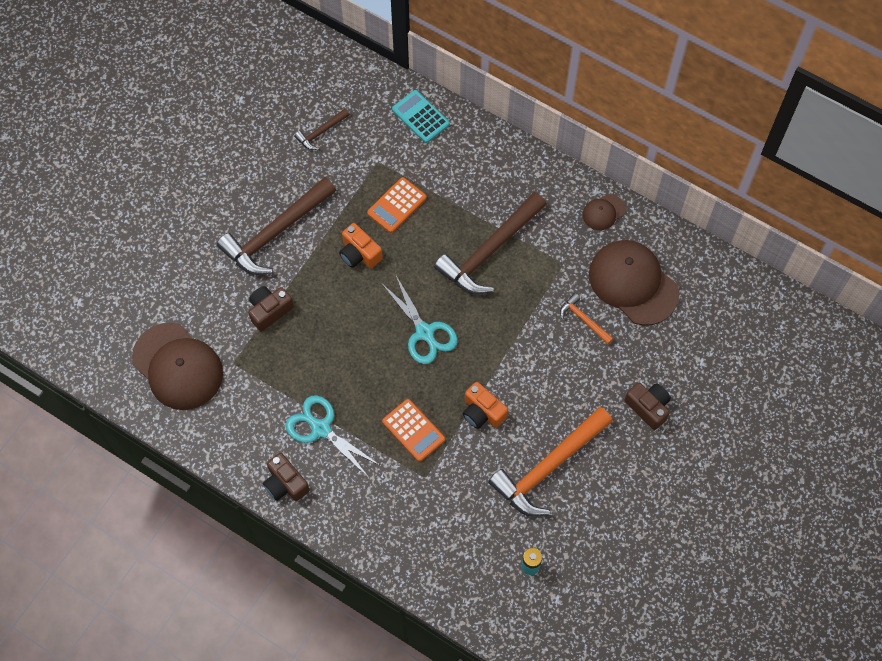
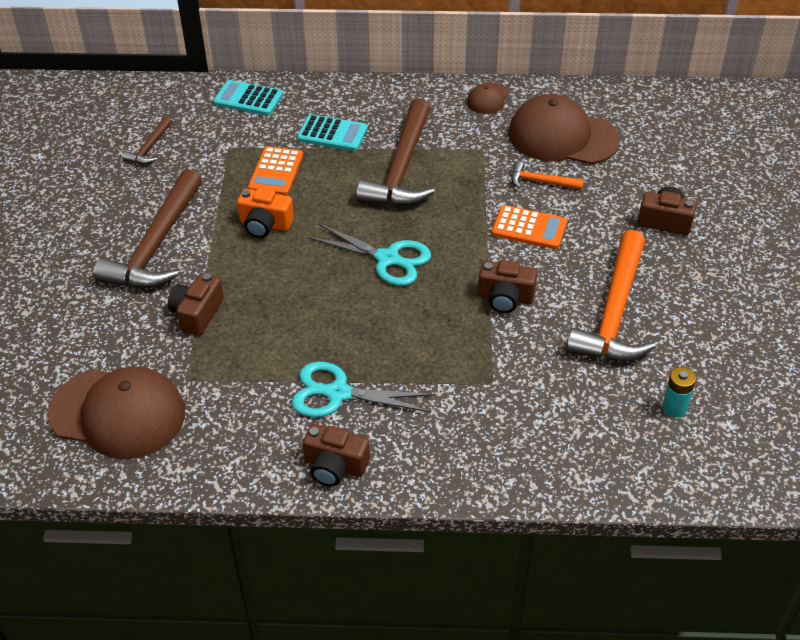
camera: 30 degrees left, 20 degrees down
orange calculator [382,399,445,462] -> orange calculator moved to [491,205,567,249]
orange camera [463,382,508,429] -> brown camera [478,260,537,313]
none -> turquoise calculator [297,114,368,151]

